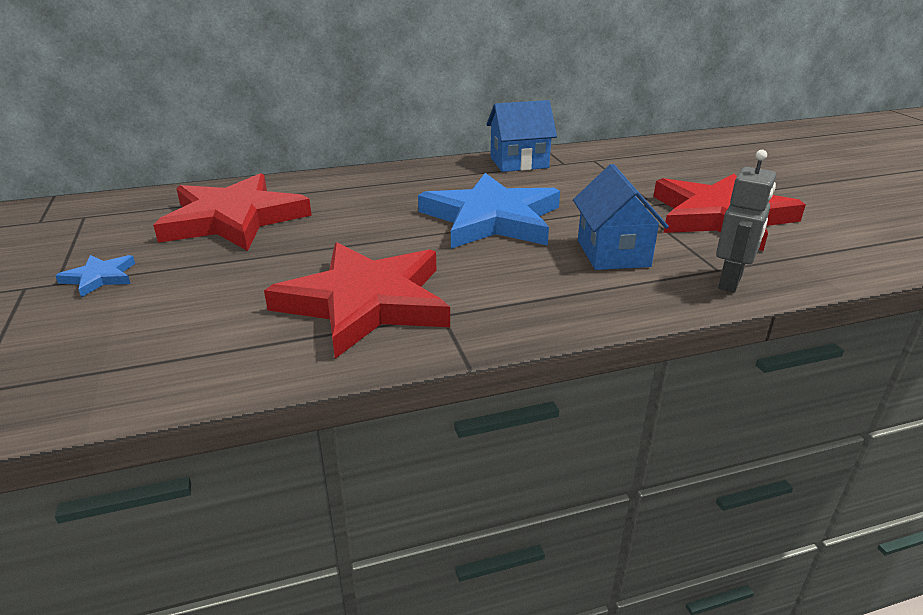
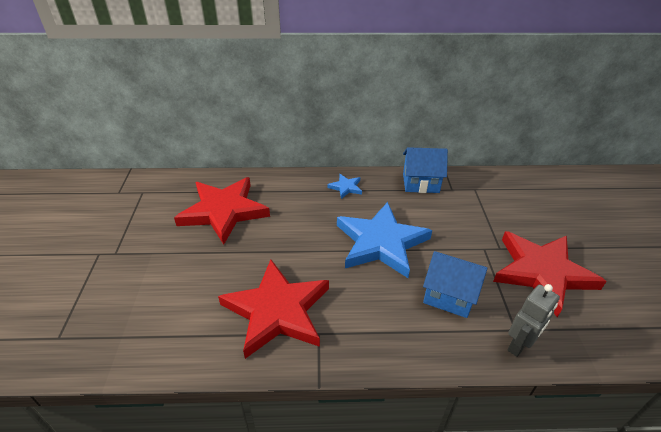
camera: 15 degrees right, 10 degrees up
blue star [55,255,135,297] -> blue star moved to [327,174,362,199]
blue house [573,164,669,270] -> blue house turned 75 degrees counterclockwise [423,251,488,318]

